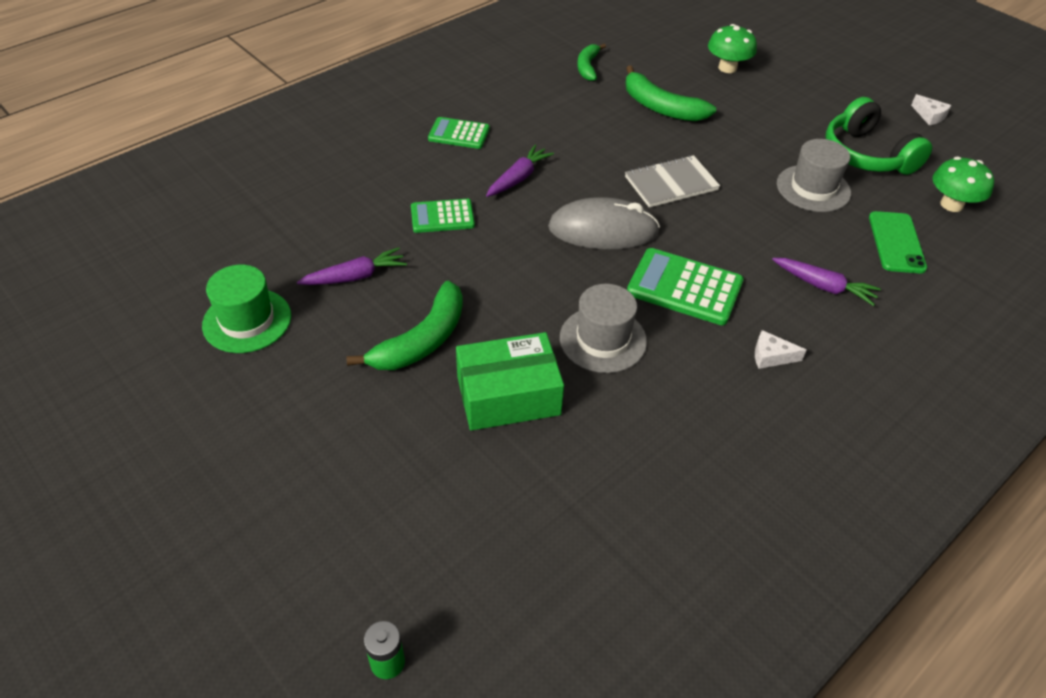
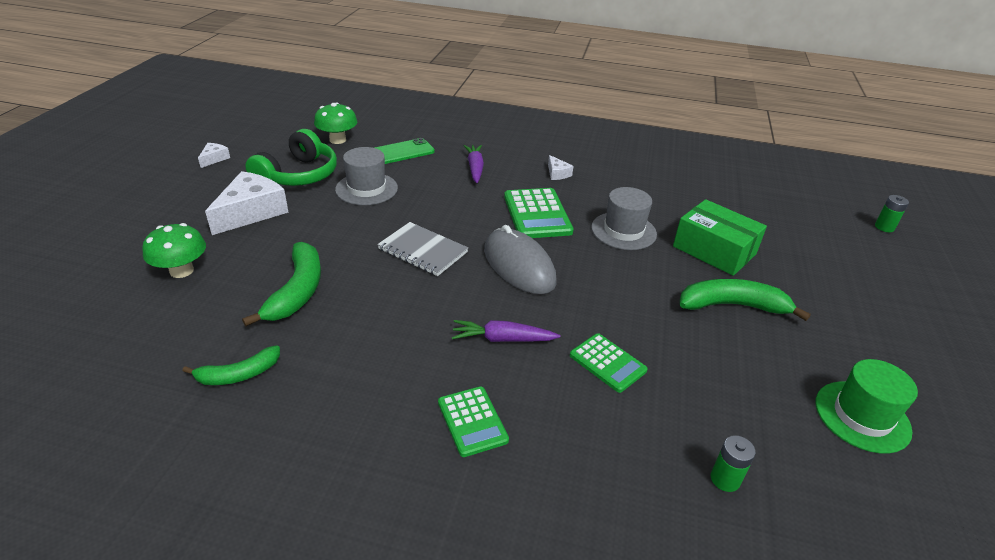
camera: 125 degrees left, 10 degrees down
purple carrot [297,247,407,285] -> none
none -> white cheese [205,171,289,235]
none -> green battery [711,435,756,492]

